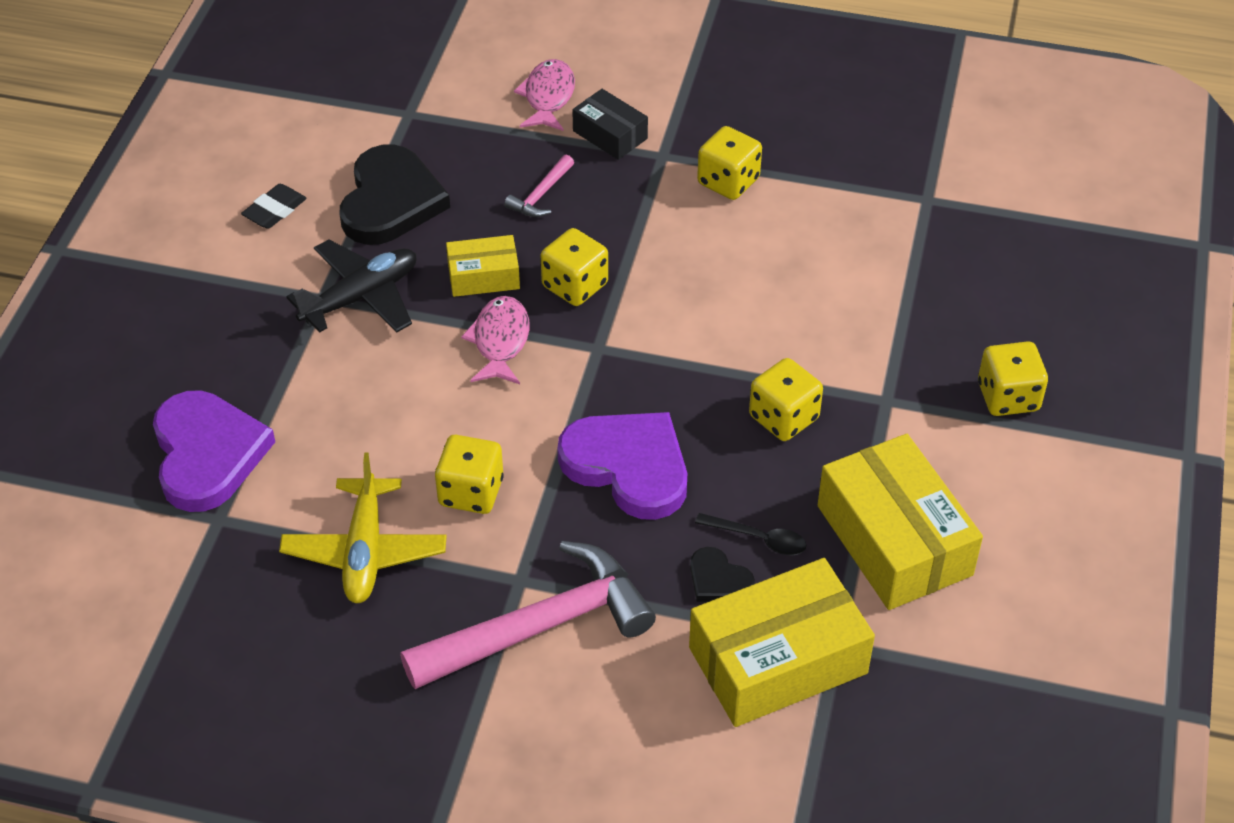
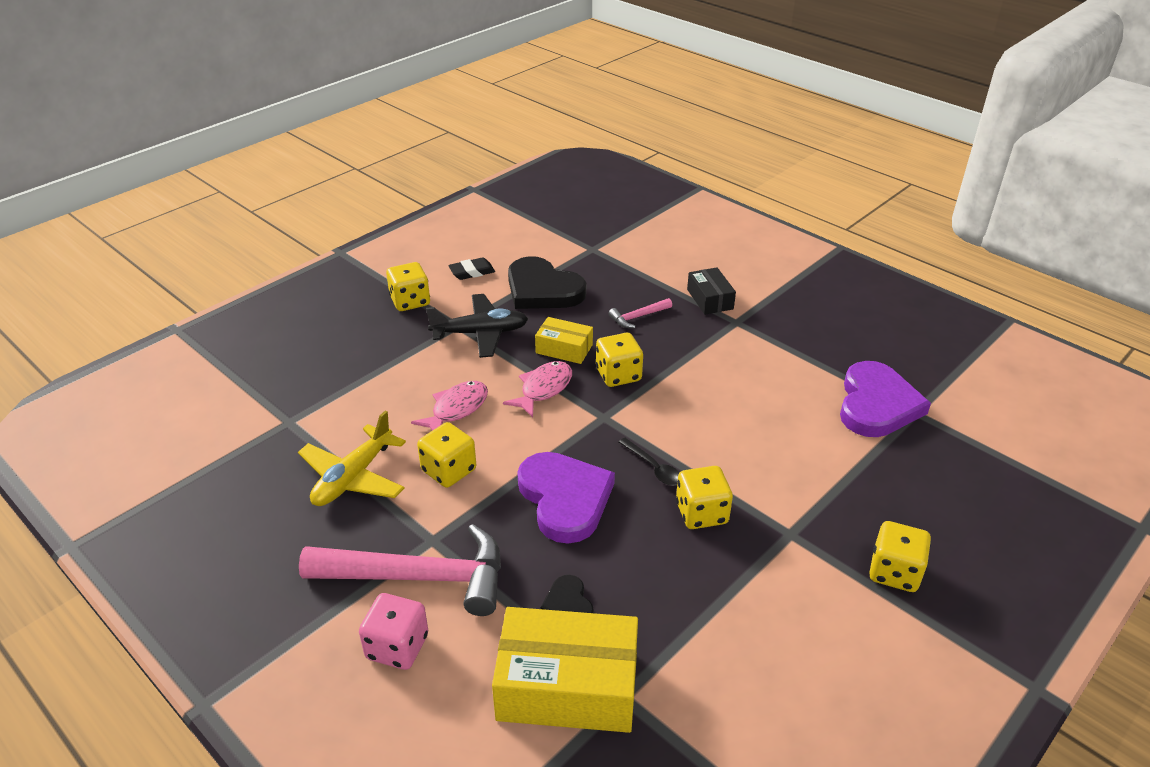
camera: 30 degrees right, 10 degrees down
purple heart [153,390,275,512] -> purple heart moved to [840,361,931,437]
black heart [340,144,450,245] -> black heart turned 90 degrees clockwise [508,256,586,309]
pink fish [514,59,575,131] -> pink fish moved to [411,381,488,431]
black spoon [695,513,806,555] -> black spoon moved to [619,438,680,486]
yellow dice [697,126,762,200] -> yellow dice moved to [386,262,430,311]
yellow box [818,434,983,610] -> none
none -> pink dice [359,593,428,670]

